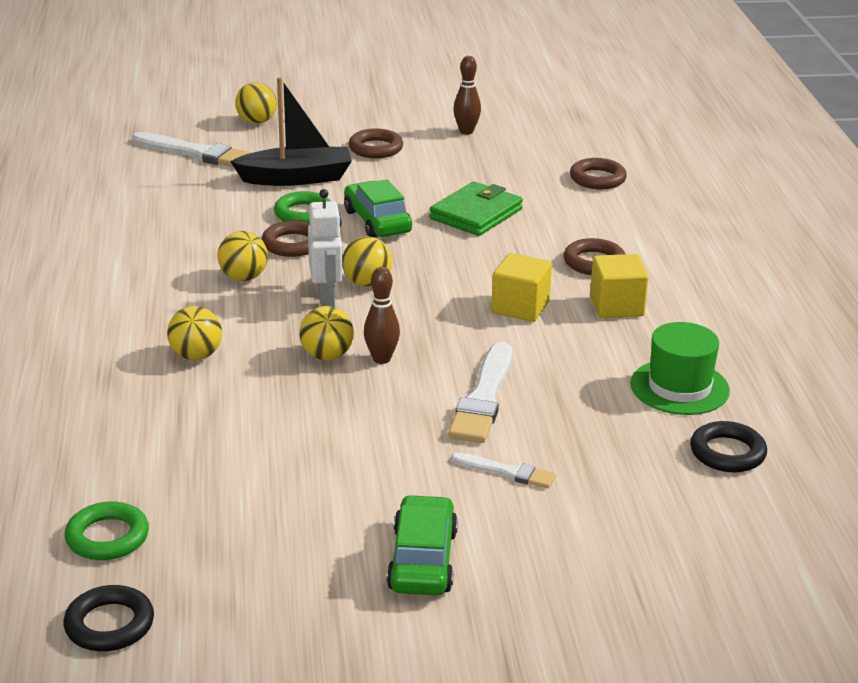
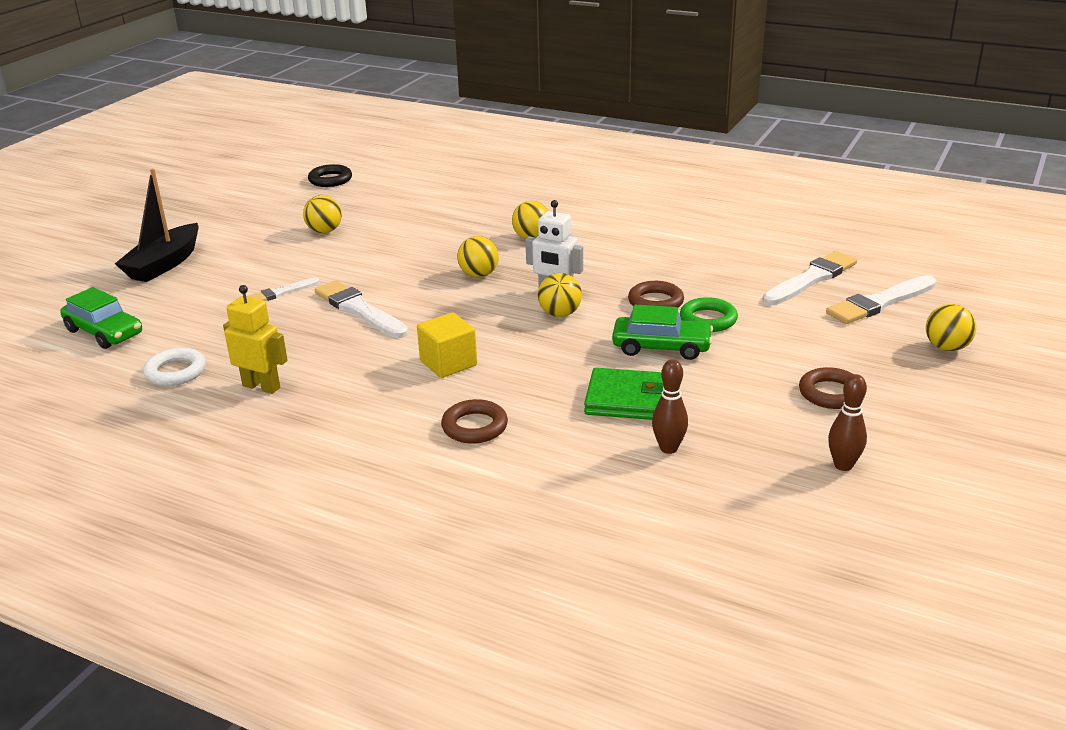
camera: 125 degrees right, 0 degrees up
green ring [65,501,149,560] -> none
yellow ball [218,231,268,281] -> yellow ball moved to [303,195,342,233]
black boat [230,77,352,186] -> black boat moved to [115,169,198,282]
brown bowling pin [364,267,400,364] -> brown bowling pin moved to [652,359,688,454]
green car [387,495,458,596] -> green car moved to [60,287,142,349]
green wallet [429,181,523,236] -> green wallet turned 60 degrees counterclockwise [584,368,664,420]
brown ring [570,158,627,189] -> none
yellow cube [590,254,648,318] -> none
green hat [630,322,730,415] -> yellow robot [223,285,287,394]
black ring [690,421,767,472] -> white ring [143,348,206,386]
none -> white brush [762,251,857,305]

